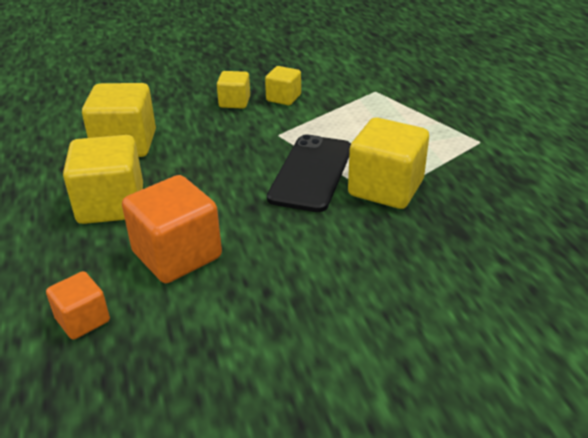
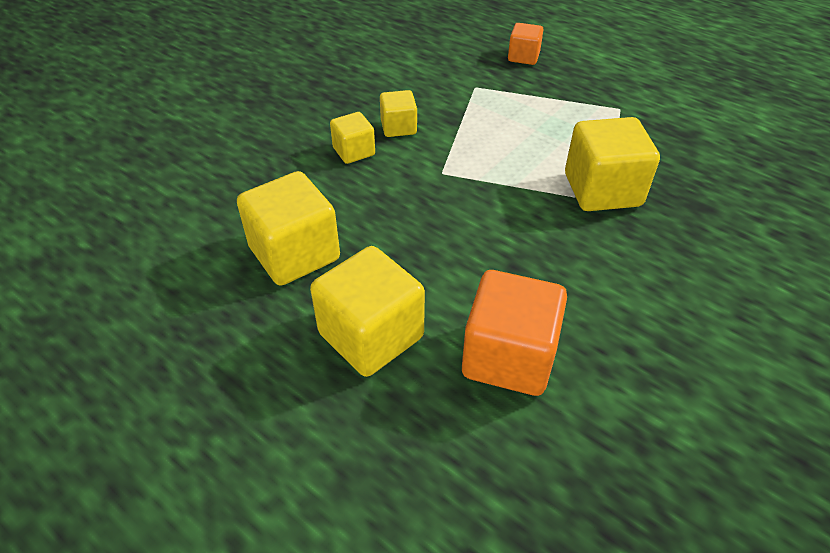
camera: 35 degrees left, 10 degrees up
orange cube [46,271,110,340] -> orange cube moved to [508,23,543,65]
black phone [267,134,351,212] -> none

